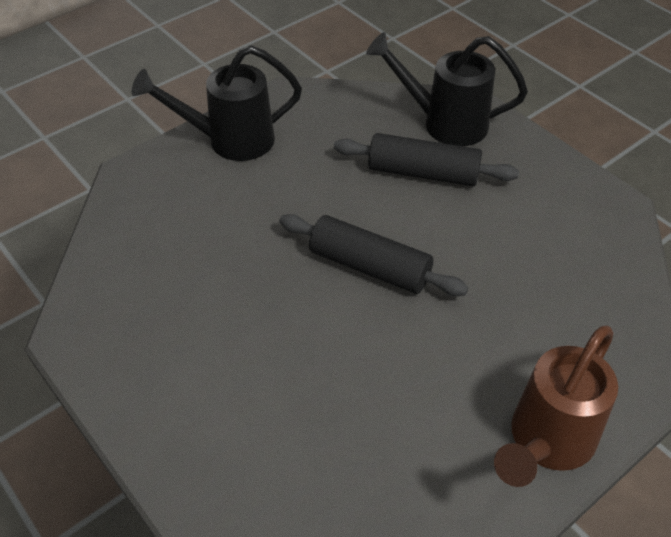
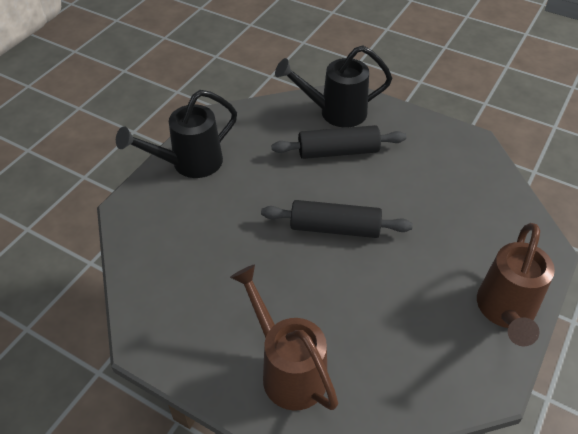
camera: 20 degrees left, 0 degrees up
none -> brown watering can [230,265,338,411]

